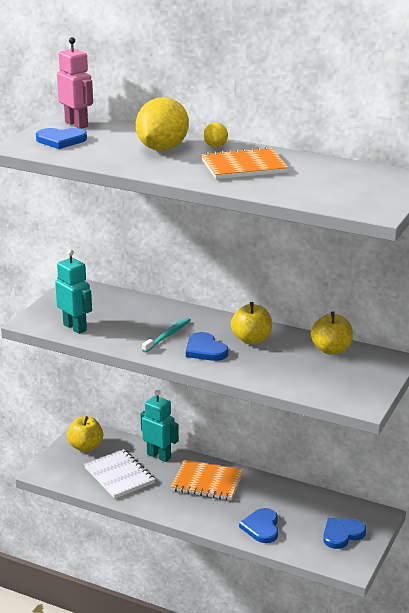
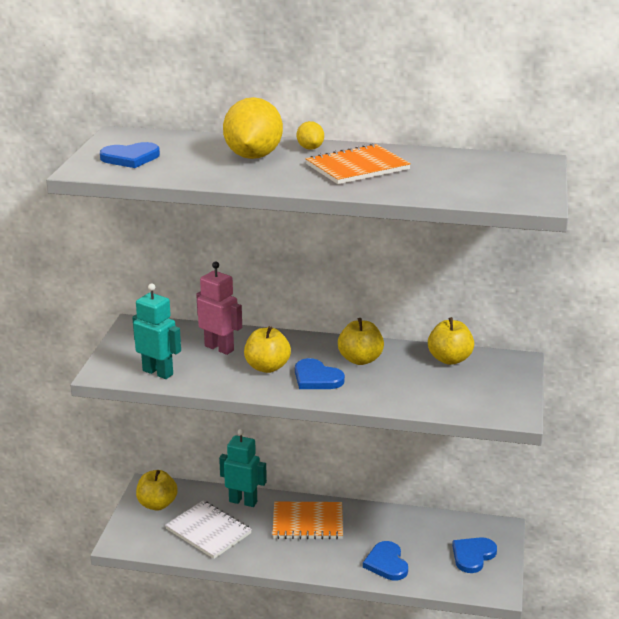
camera: 15 degrees left, 0 degrees up
pink robot [57,37,93,129] -> pink robot moved to [196,262,242,355]
turquoise toothbrush [142,318,191,352] -> yellow apple [244,326,291,373]

